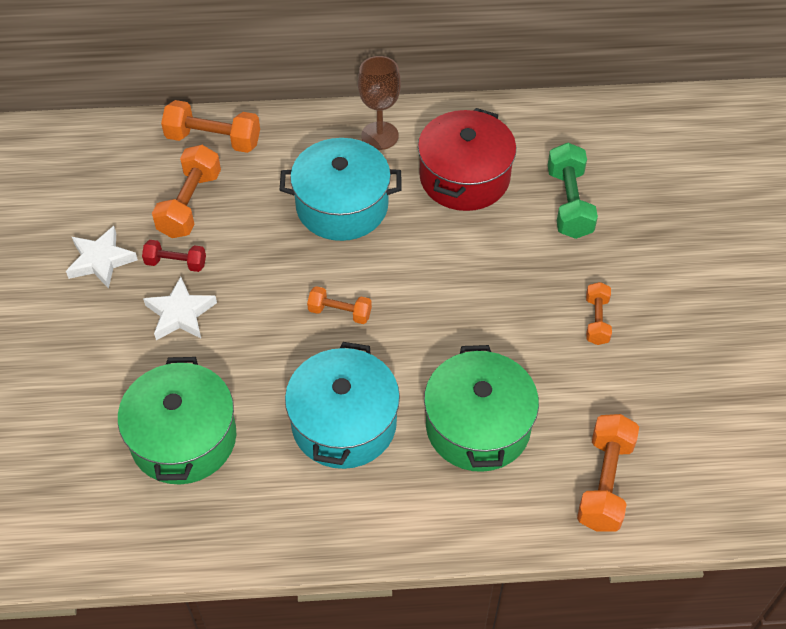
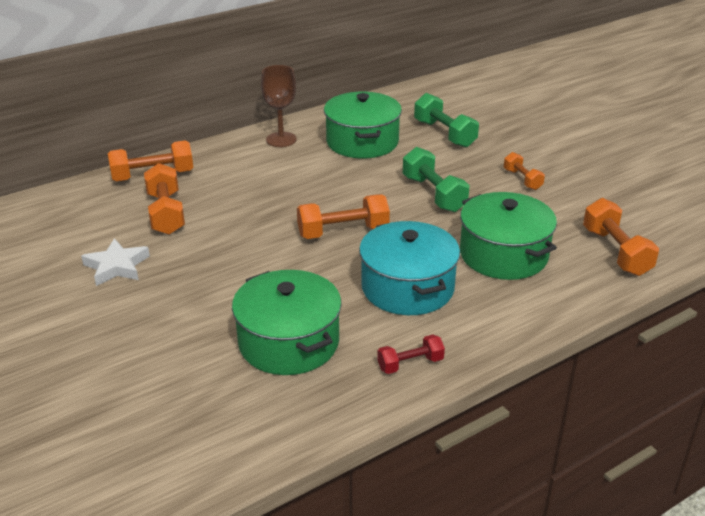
camera: 30 degrees left, 20 degrees down
red dumbbell [142,240,206,272] -> red dumbbell moved to [377,335,445,374]
white star [143,277,217,340] -> none
turquoise pot [280,138,401,241] -> none
orange dumbbell [307,286,372,324] -> orange dumbbell [297,194,390,239], size x1.67
red pot [418,108,516,211] -> green pot [324,92,402,159]
none -> green dumbbell [403,147,470,212]

